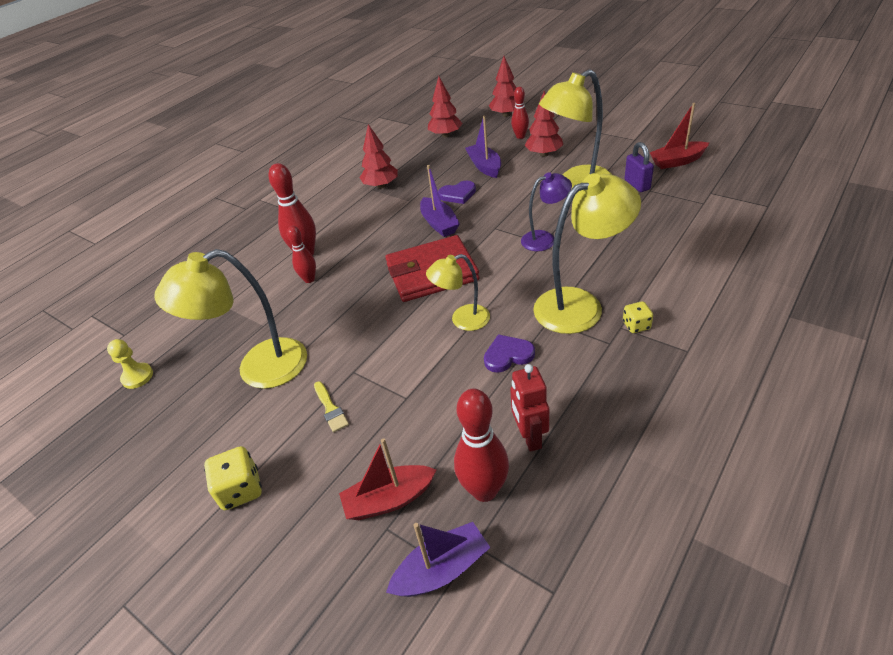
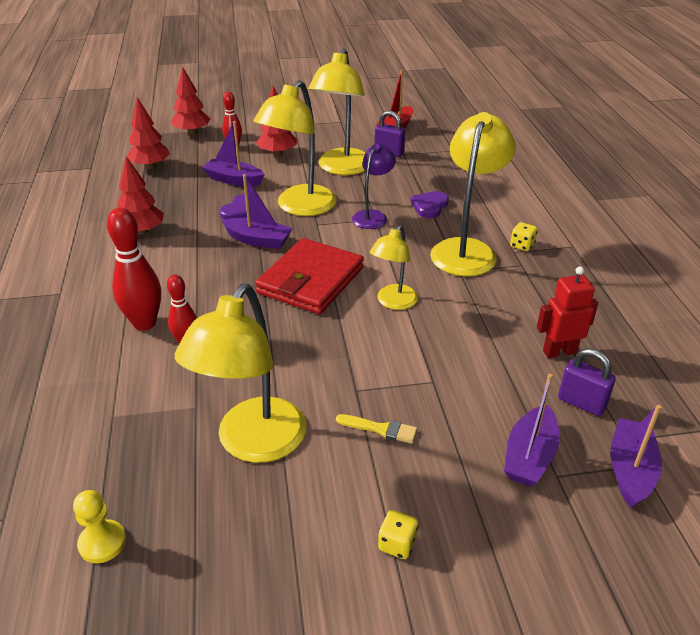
camera: 50 degrees left, 5 degrees down
yellow dice [204,446,262,510] -> yellow dice [378,510,418,559], size x0.62
red boat [339,438,436,520] -> purple boat [504,374,560,487]
red bowling pin [454,389,509,502] -> purple padlock [558,348,616,416]
purple heart [484,334,535,373] -> purple heart moved to [411,191,449,218]
red robot [510,364,549,452] -> red robot turned 135 degrees clockwise [537,267,598,358]
none -> yellow lamp [254,80,337,216]

